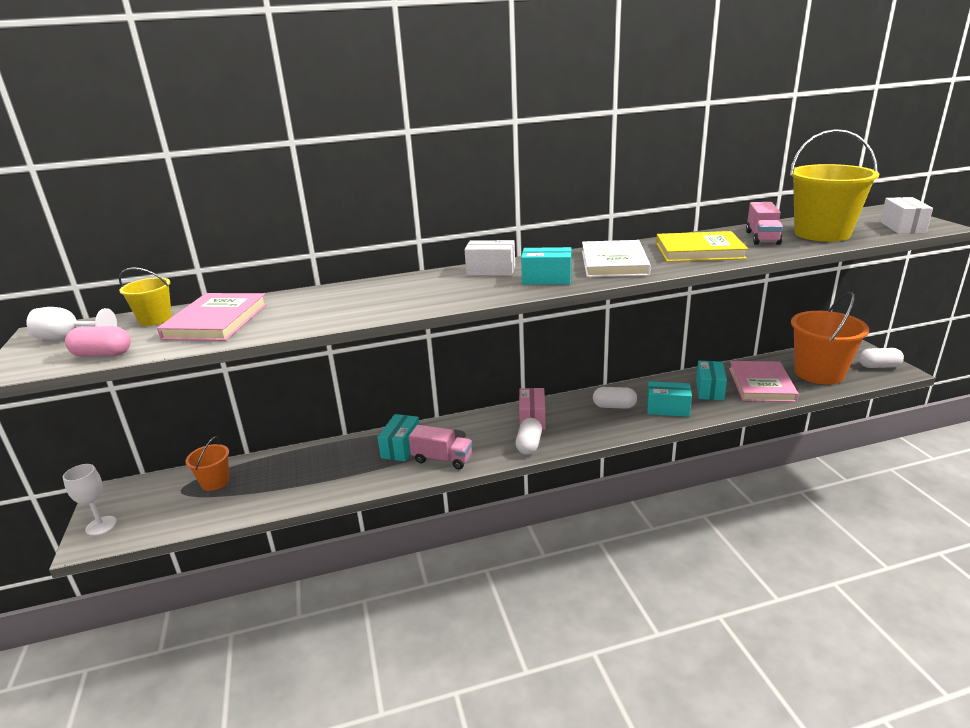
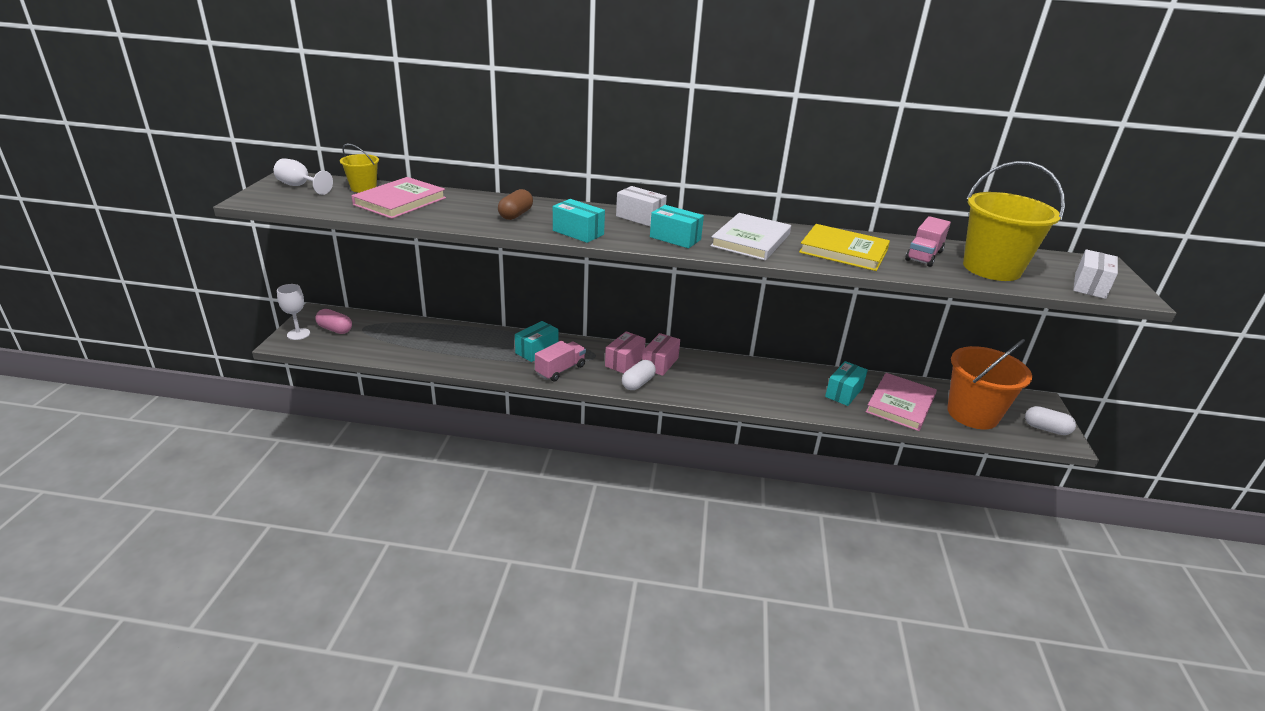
camera: 20 degrees right, 5 degrees up
pink capsule [65,326,131,357] -> pink capsule moved to [315,309,352,334]
orange bucket [185,436,229,491] -> none
pink truck [409,425,472,469] -> pink truck turned 90 degrees counterclockwise [535,341,586,381]
white capsule [593,387,637,409] -> none
turquoise box [647,381,692,417] -> turquoise box moved to [553,199,605,243]
none -> brown capsule [498,189,533,220]
none -> pink box [605,331,646,374]

